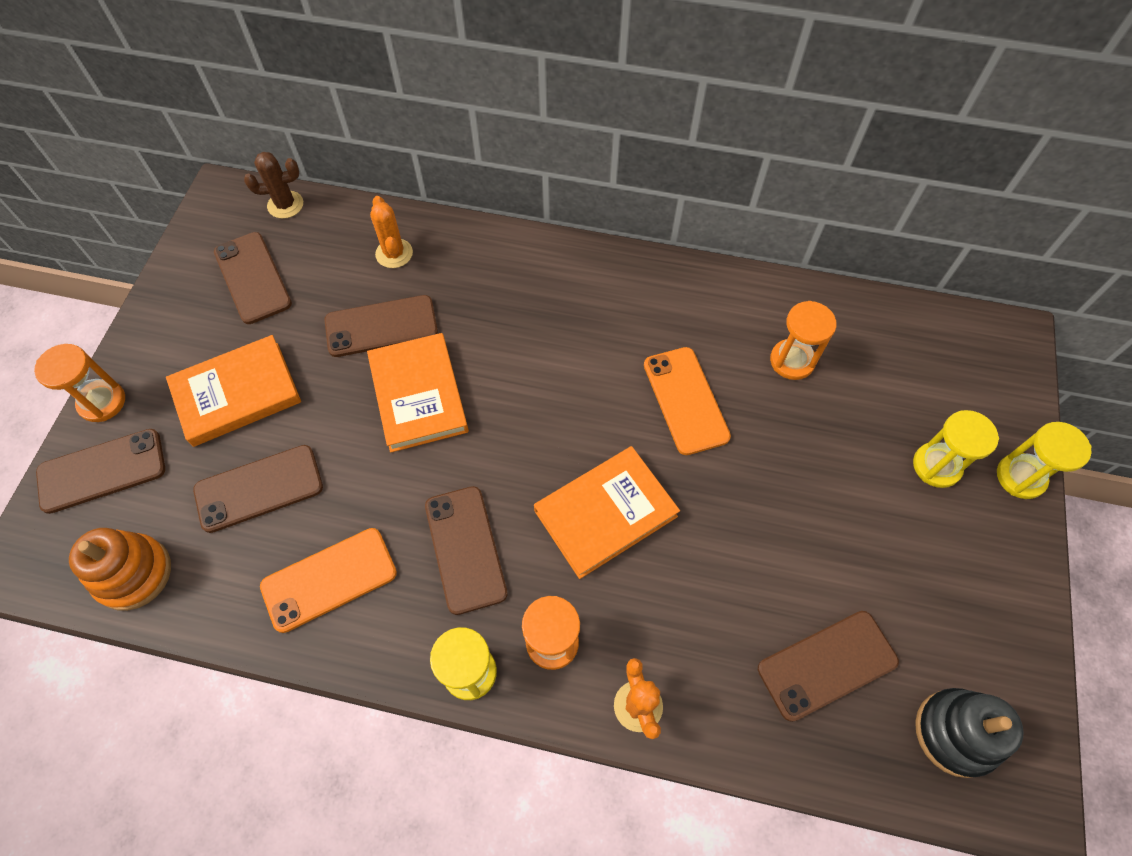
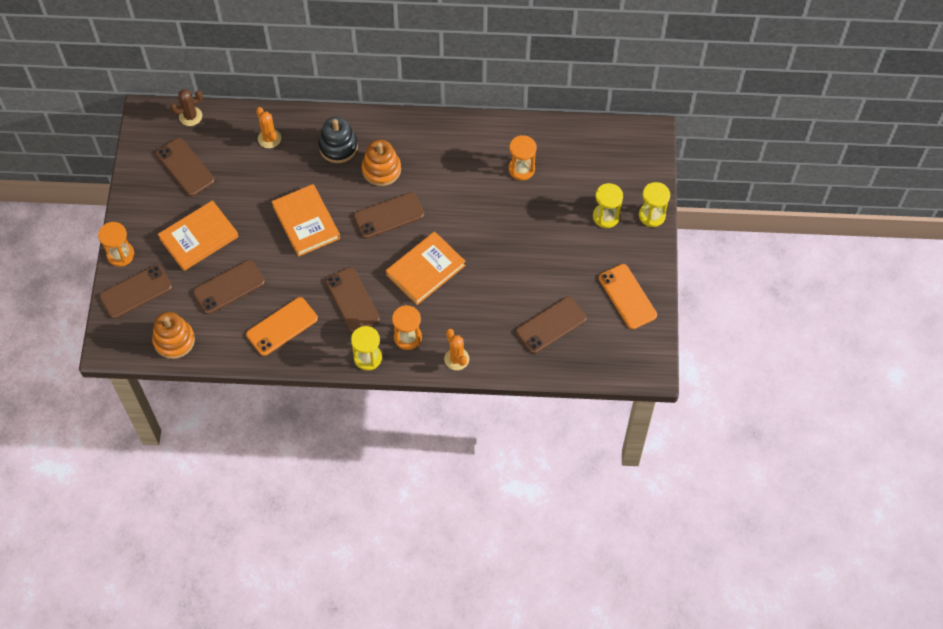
camera: 10 degrees left, 0 degrees up
brown phone [324,295,438,357] -> brown phone moved to [353,192,424,239]
orange phone [644,347,731,455] -> orange phone moved to [599,264,657,329]
black stacking toy [915,688,1024,778] -> black stacking toy moved to [318,117,358,163]
none -> orange stacking toy [362,139,401,186]

